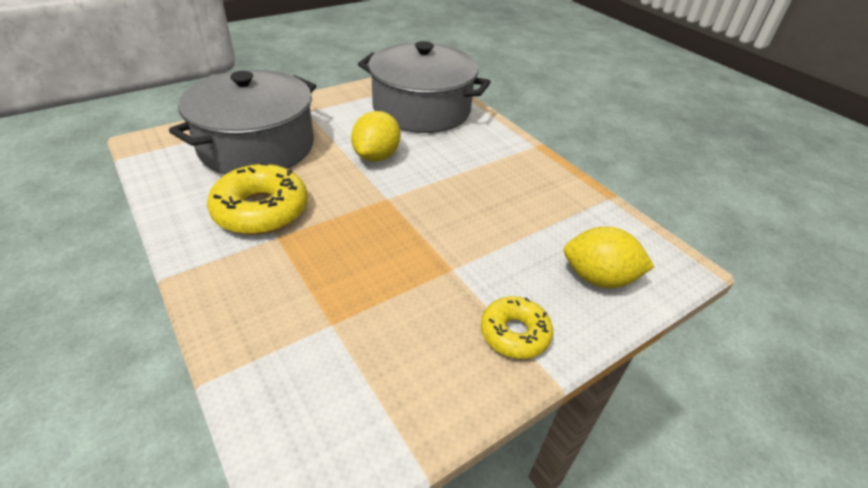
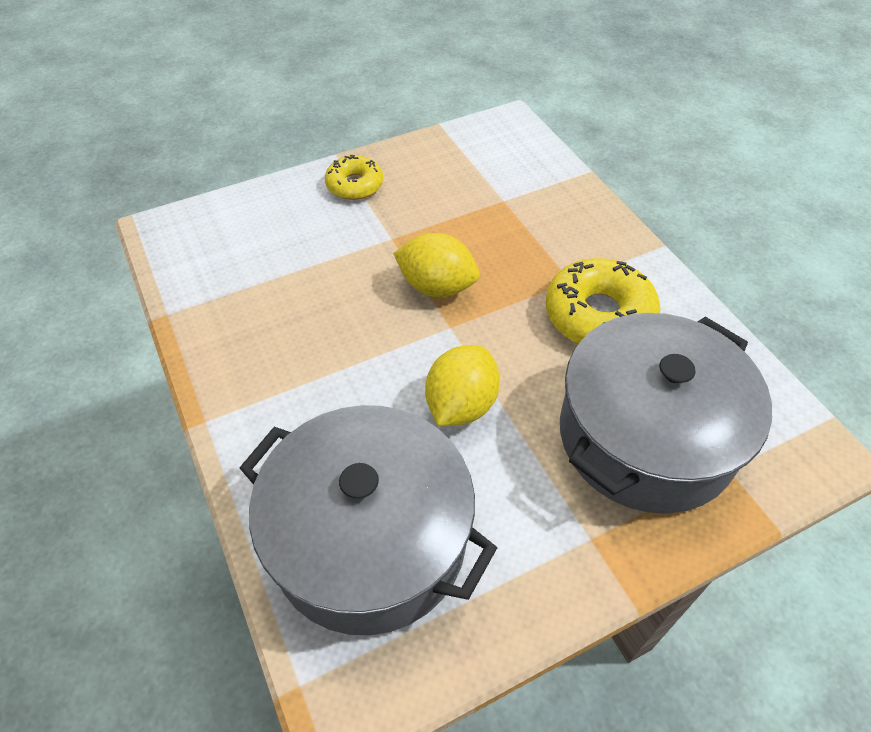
camera: 170 degrees left, 10 degrees up
yellow lemon [564,227,655,288] -> yellow lemon moved to [393,233,480,297]

